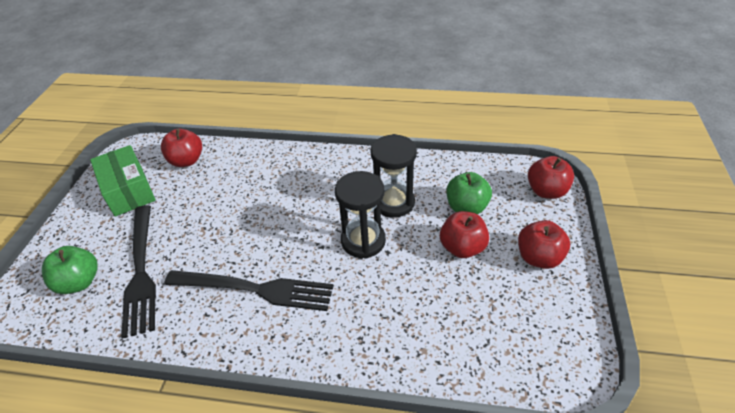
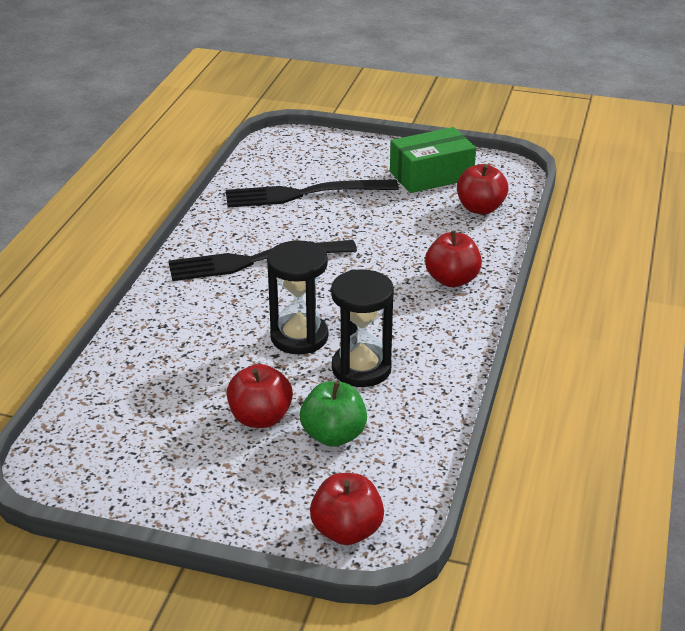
camera: 95 degrees right, 10 degrees down
green apple [42,246,98,294] -> none
black fork [164,270,334,311] -> black fork turned 60 degrees clockwise [168,240,357,281]
red apple [518,220,570,269] -> red apple moved to [425,231,482,287]

